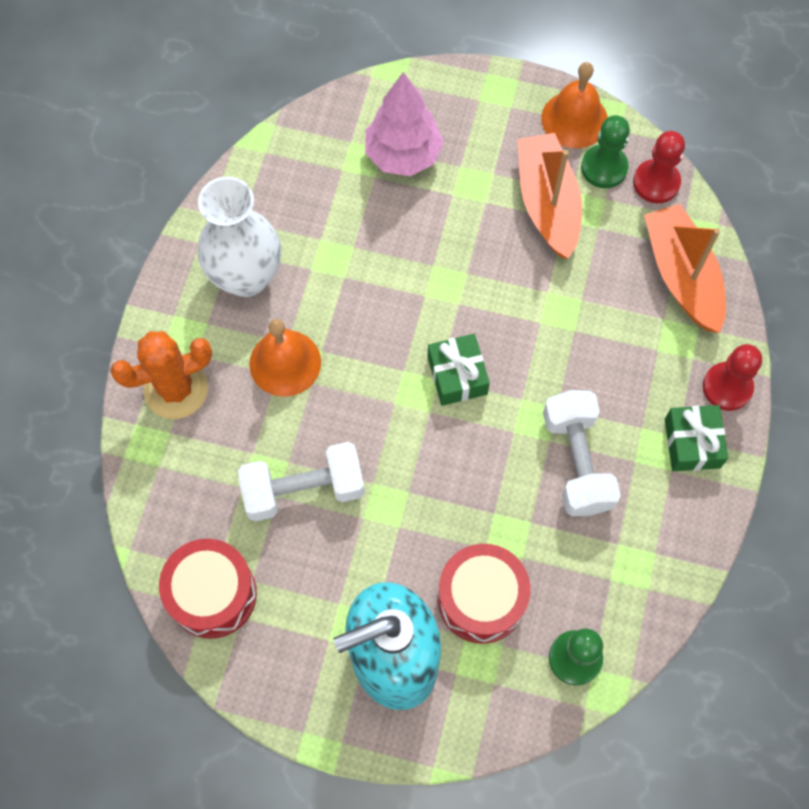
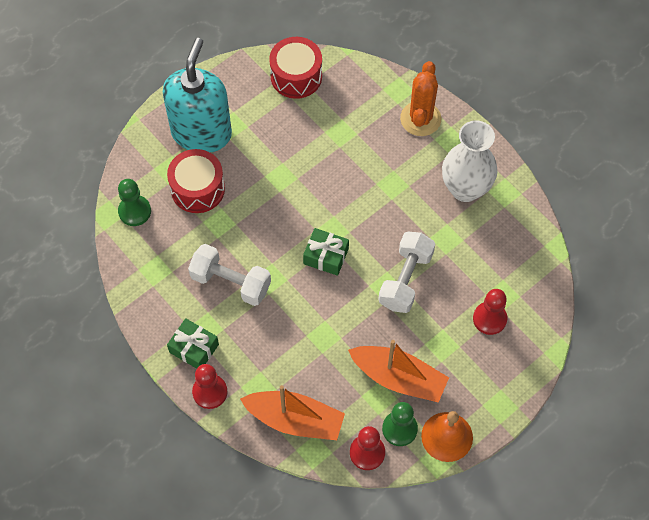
camera: 125 degrees right, 5 degrees down
white dumbbell [238,442,365,521] -> white dumbbell moved to [378,232,435,313]
orange bell [249,319,321,397] -> none
pink tree [365,72,444,176] -> red pawn [473,289,507,335]

